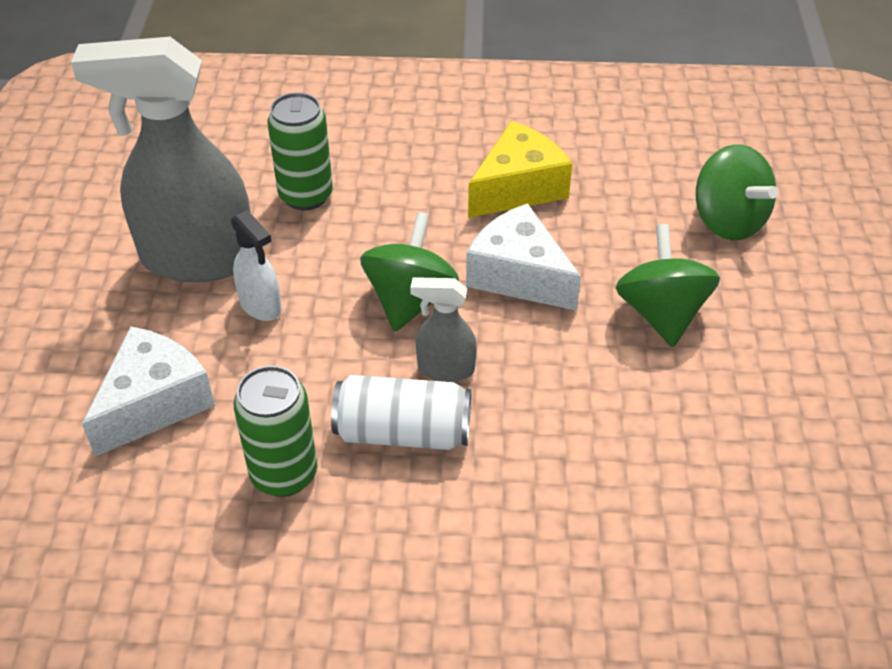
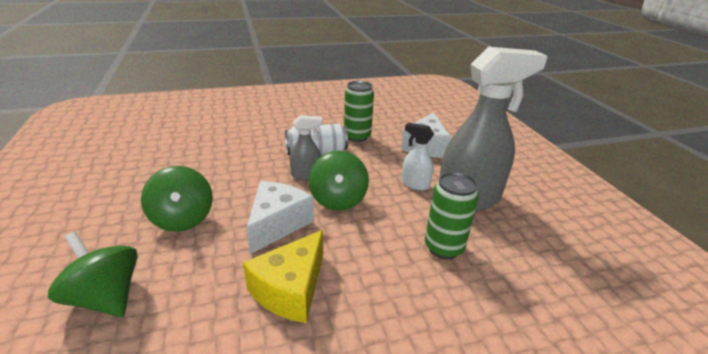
camera: 160 degrees right, 15 degrees down
white cheese [466,203,581,311] -> white cheese turned 90 degrees counterclockwise [246,181,314,254]

